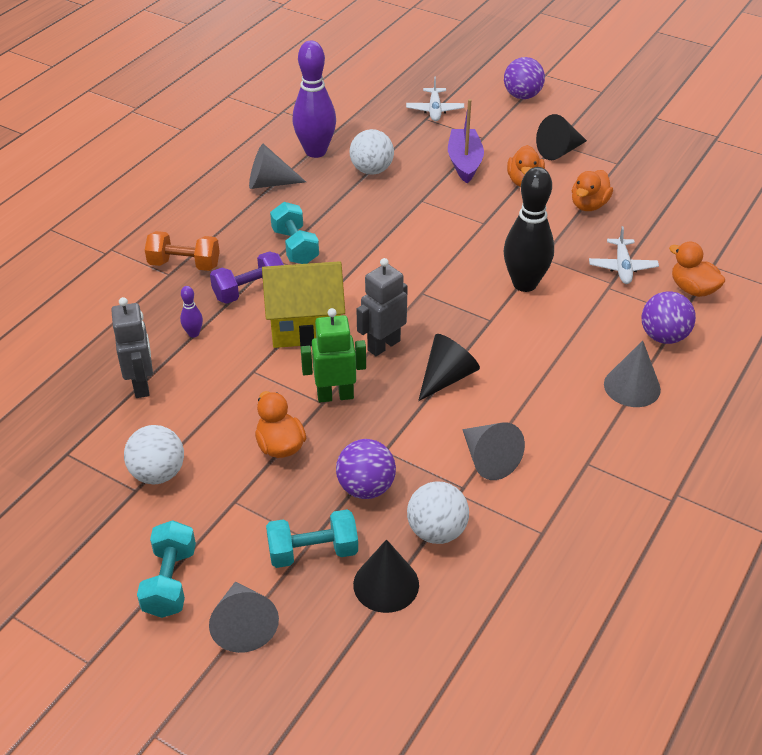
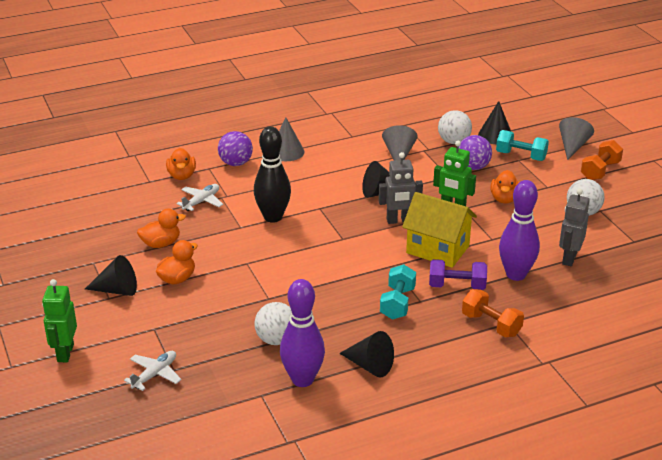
camera: 145 degrees left, 10 degrees down
turquoise dumbbell [137,520,196,618] -> orange dumbbell [581,140,623,180]
purple bowling pin [180,286,203,338] -> purple bowling pin [499,180,540,281], size x2.35
grey cone [249,144,306,189] -> black cone [339,331,394,378]
purple boat [448,99,484,183] -> none
purple ball [504,57,545,99] -> green robot [42,279,77,362]

